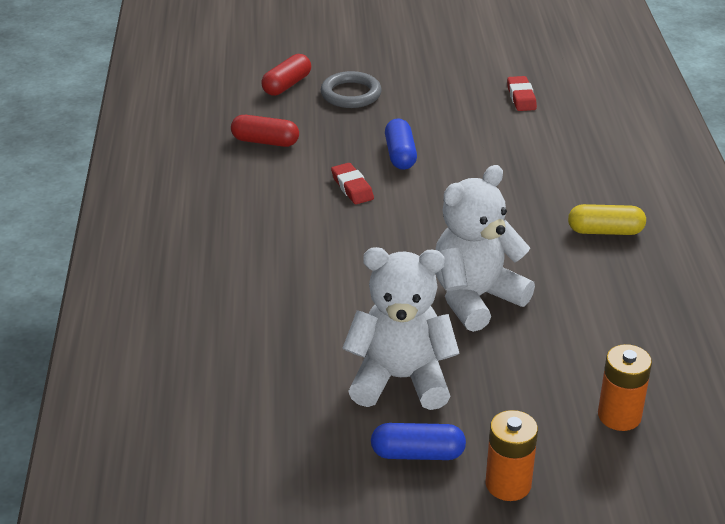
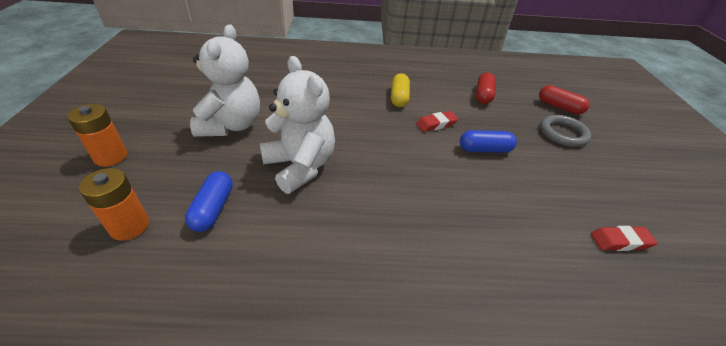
camera: 90 degrees right, 5 degrees up
blue capsule [371,423,466,460] -> blue capsule moved to [185,171,233,232]
yellow capsule [568,204,646,235] -> yellow capsule moved to [391,73,410,107]

